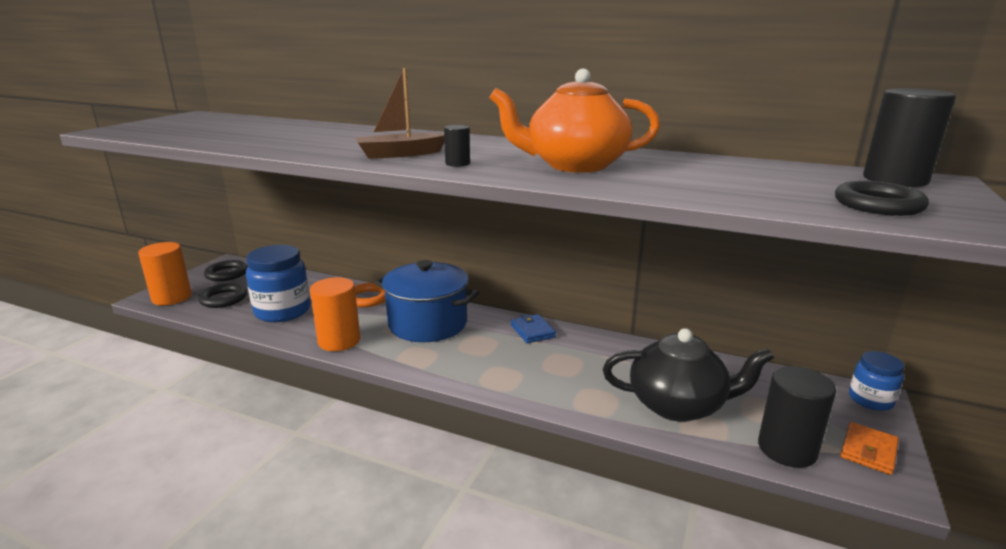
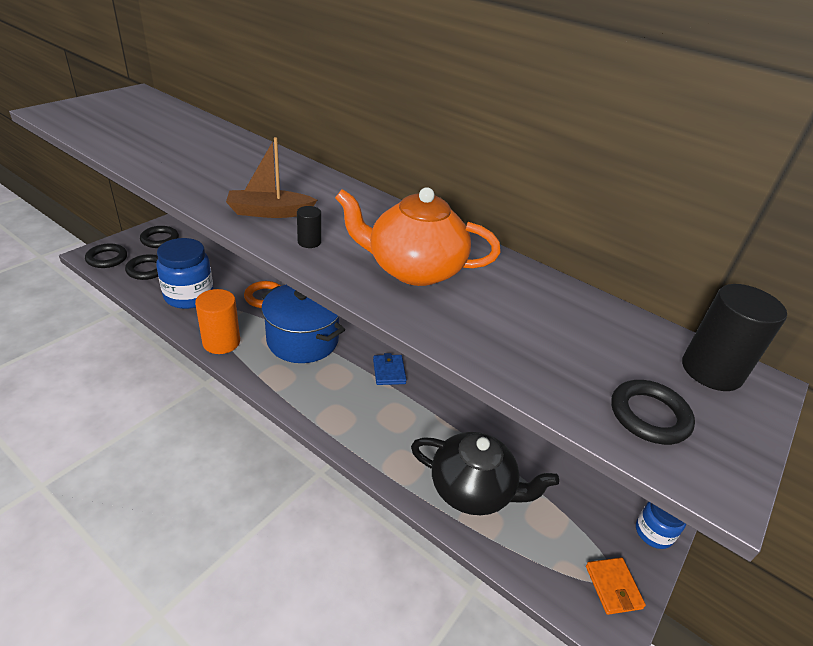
camera: 10 degrees right, 15 degrees up
orange cylinder [138,242,192,305] -> black ring [85,244,127,268]
black cylinder [758,366,836,468] -> none
orange wallet [841,422,899,475] -> orange wallet turned 60 degrees counterclockwise [586,557,646,615]

